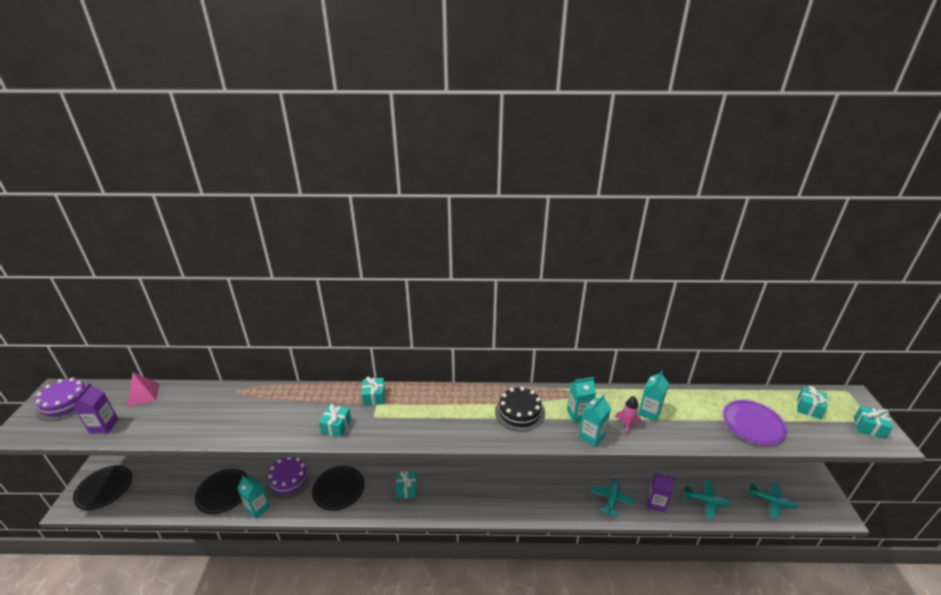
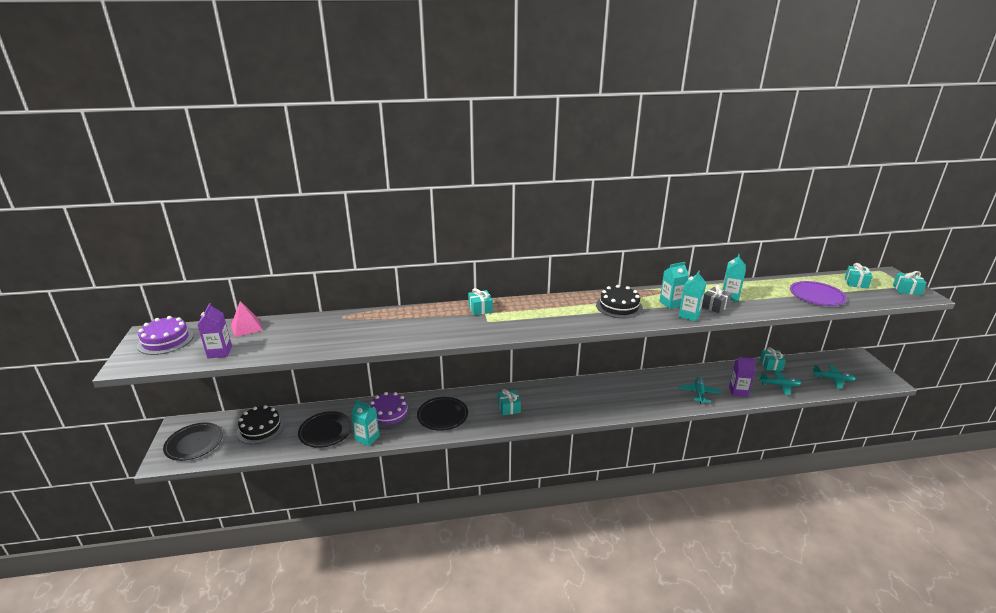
camera: 10 degrees left, 5 degrees down
turquoise gift [319,404,351,437] -> turquoise gift moved to [760,348,786,371]
pink rocket [615,396,641,436] -> grey gift [702,285,732,313]
none -> black cake [237,405,285,444]

